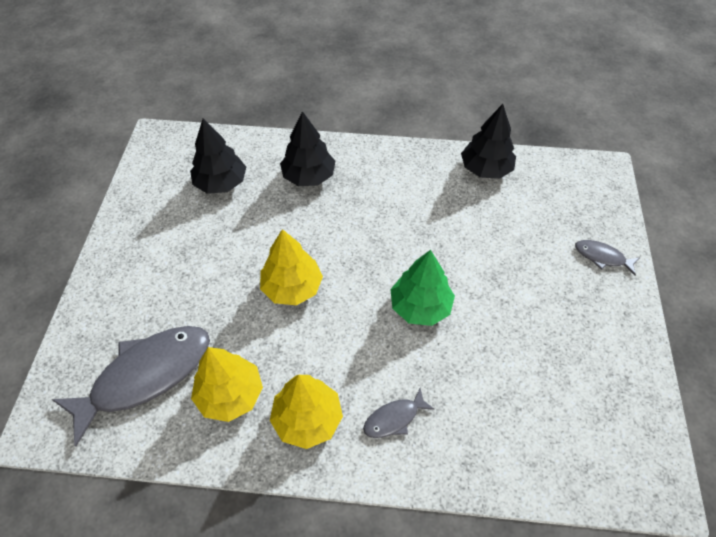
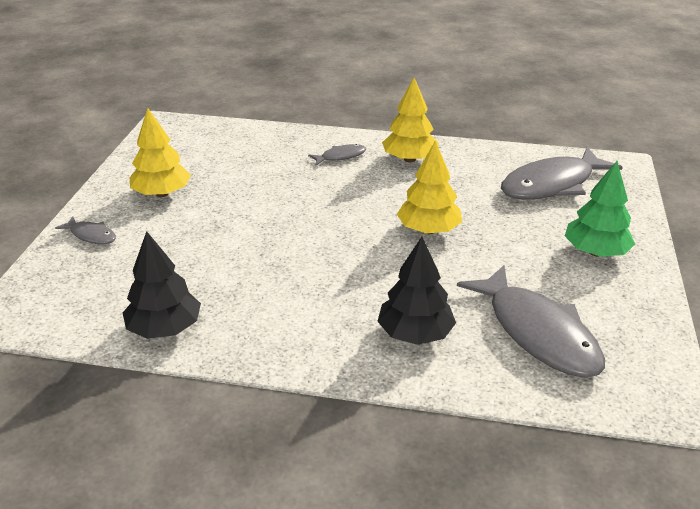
camera: 175 degrees left, 20 degrees down
black tree [190,119,246,194] -> grey fish [457,265,605,378]
yellow tree [191,347,263,422] -> yellow tree moved to [129,108,191,197]
green tree [390,250,455,326] -> green tree moved to [565,161,635,257]

